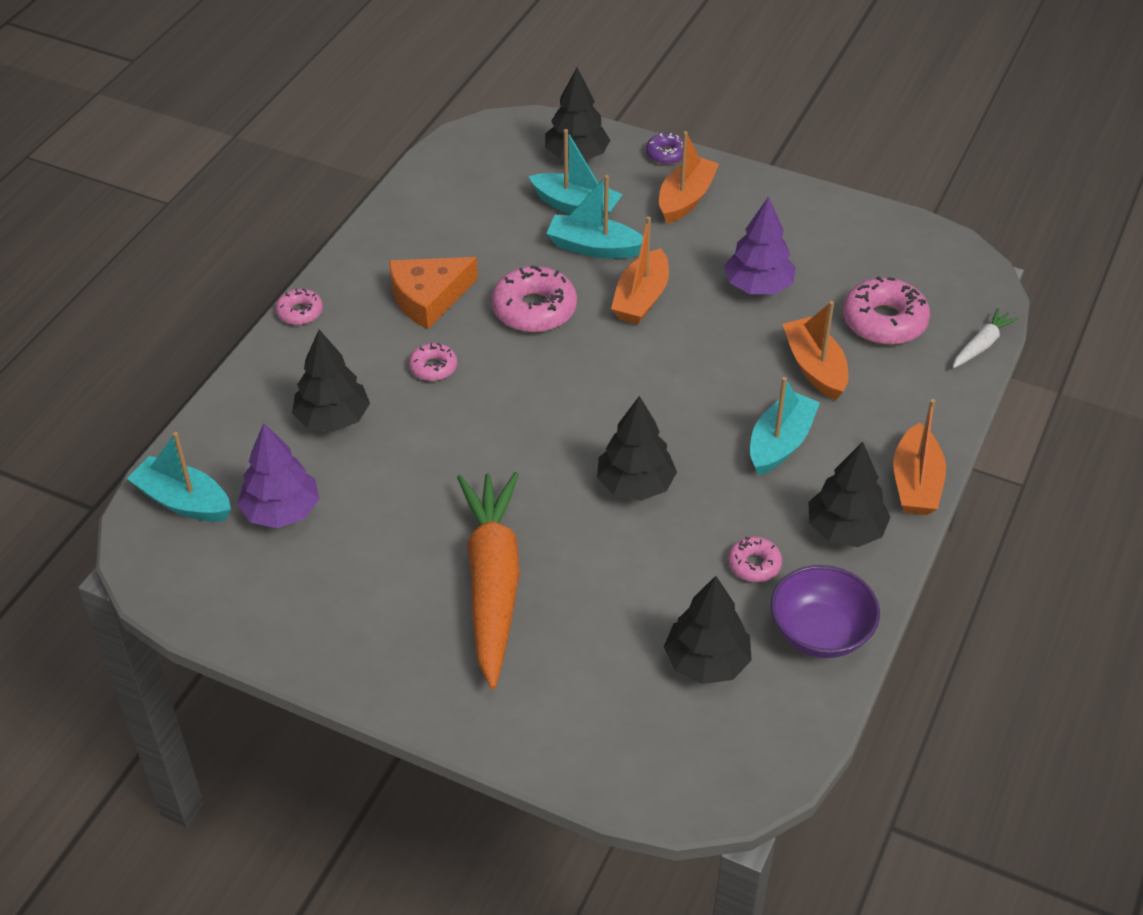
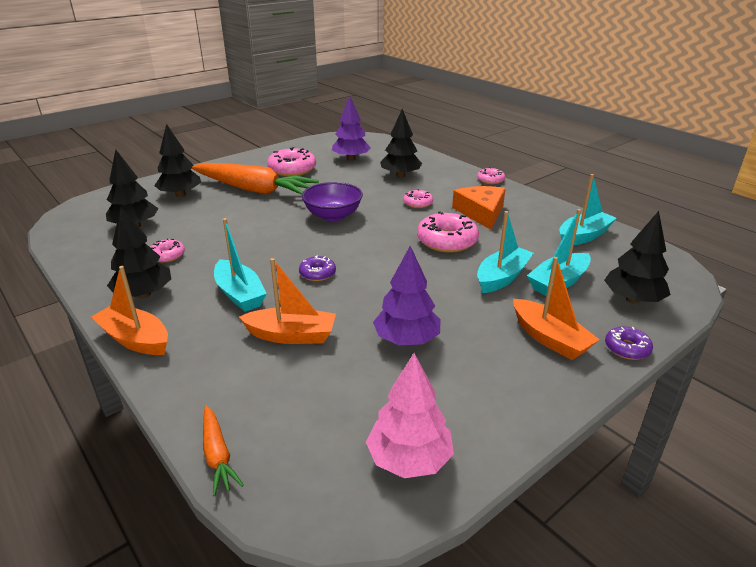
camera: 115 degrees right, 15 degrees down
turquoise boat [127,432,231,522] -> turquoise boat moved to [559,174,617,245]
black tree [597,396,677,501] -> black tree moved to [154,124,201,197]
orange boat [611,216,669,324] -> none
purple bowl [771,565,880,658] -> purple bowl moved to [302,182,363,221]
pink donut [843,276,930,345] -> pink donut moved to [267,147,316,177]
white carrot [953,308,1019,368] -> orange carrot [203,405,244,496]
none -> purple donut [299,256,336,281]
none -> pink tree [366,353,454,478]

